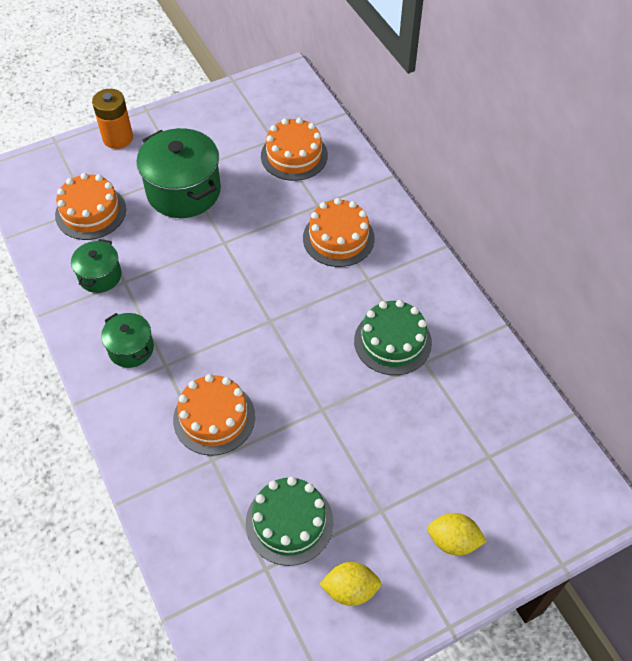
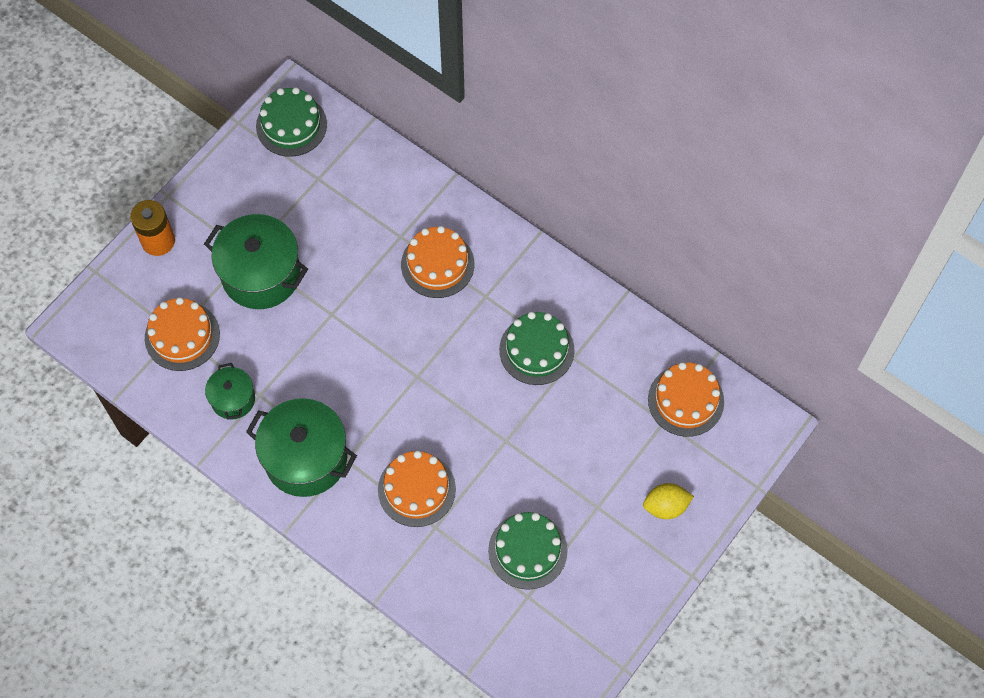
camera: 25 degrees left, 10 degrees up
green pot [101,313,154,368] -> green pot [246,398,357,497], size x1.84
orange cake [261,118,328,181] -> orange cake moved to [648,362,724,437]
yellow lemon [319,562,381,606] -> none
none -> green cake [256,87,327,157]

